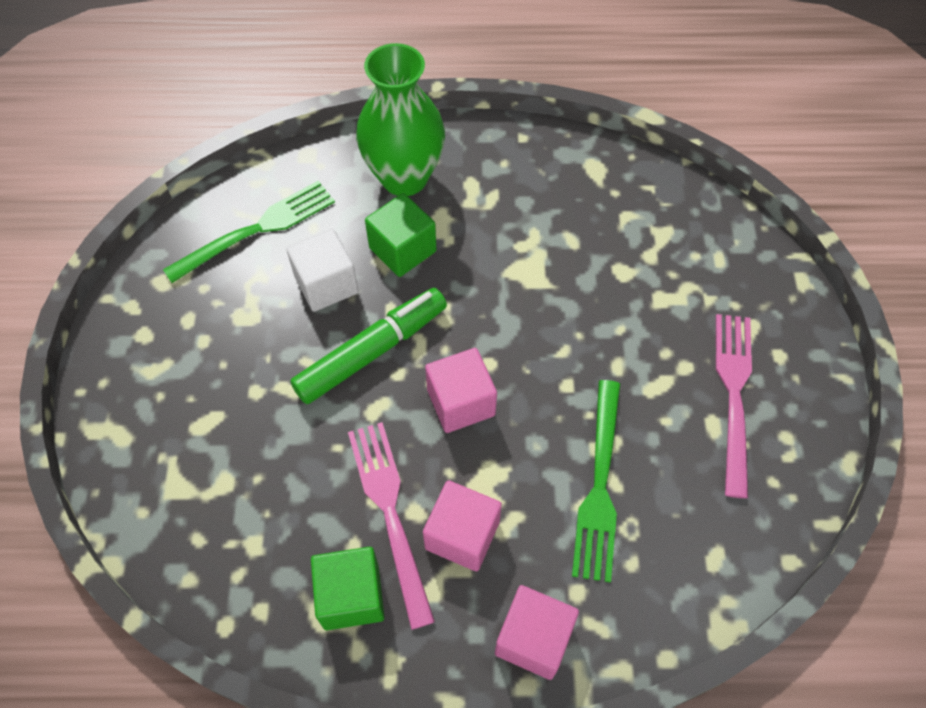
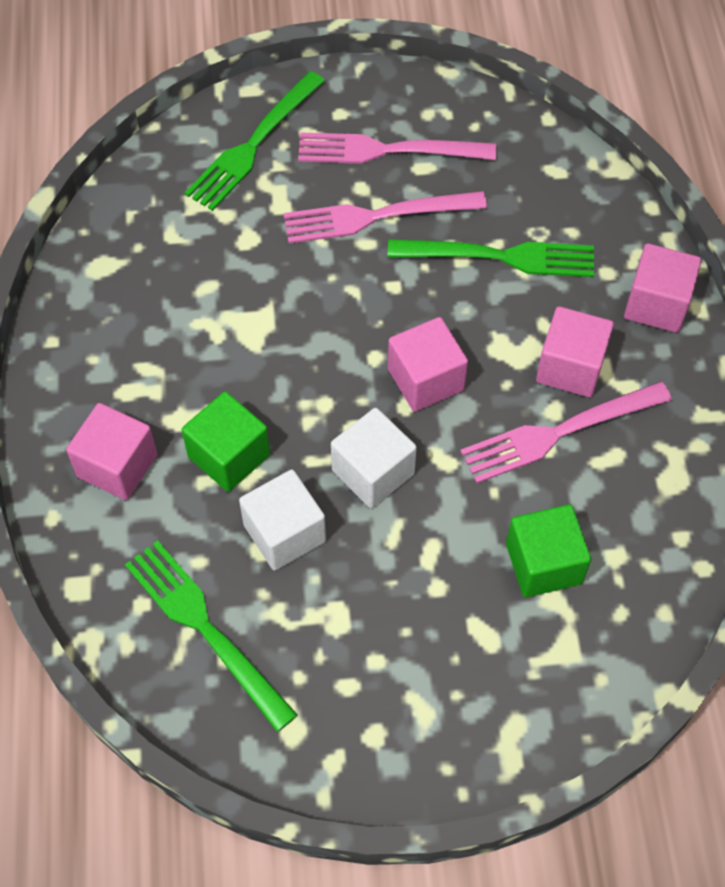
camera: 95 degrees left, 0 degrees up
green marker [290,288,447,404] -> white cube [331,408,417,508]
green cube [311,547,384,630] -> green cube moved to [506,504,591,597]
green vase [356,43,445,196] -> pink cube [66,403,157,500]
none -> green fork [185,71,325,211]
none -> pink fork [283,191,487,244]

